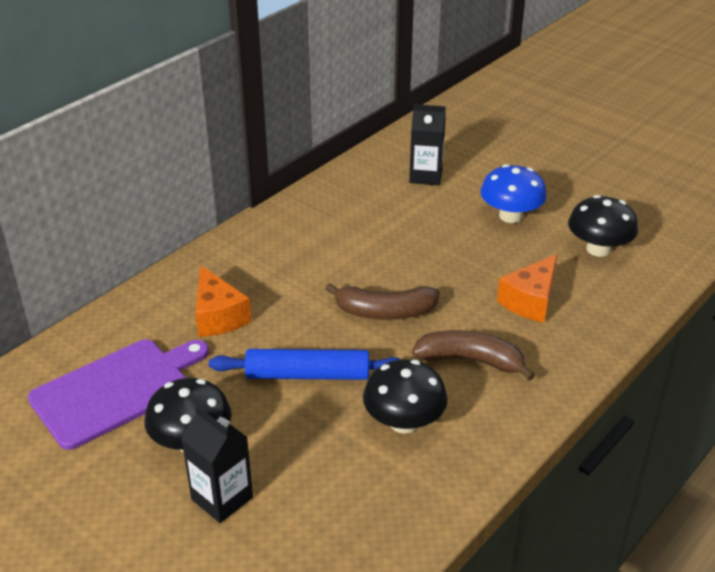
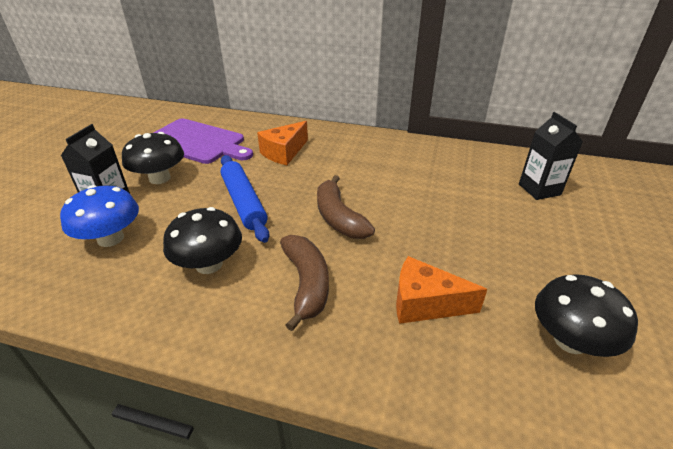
camera: 65 degrees right, 0 degrees up
blue mushroom [480,164,547,223] -> blue mushroom moved to [60,185,139,247]

